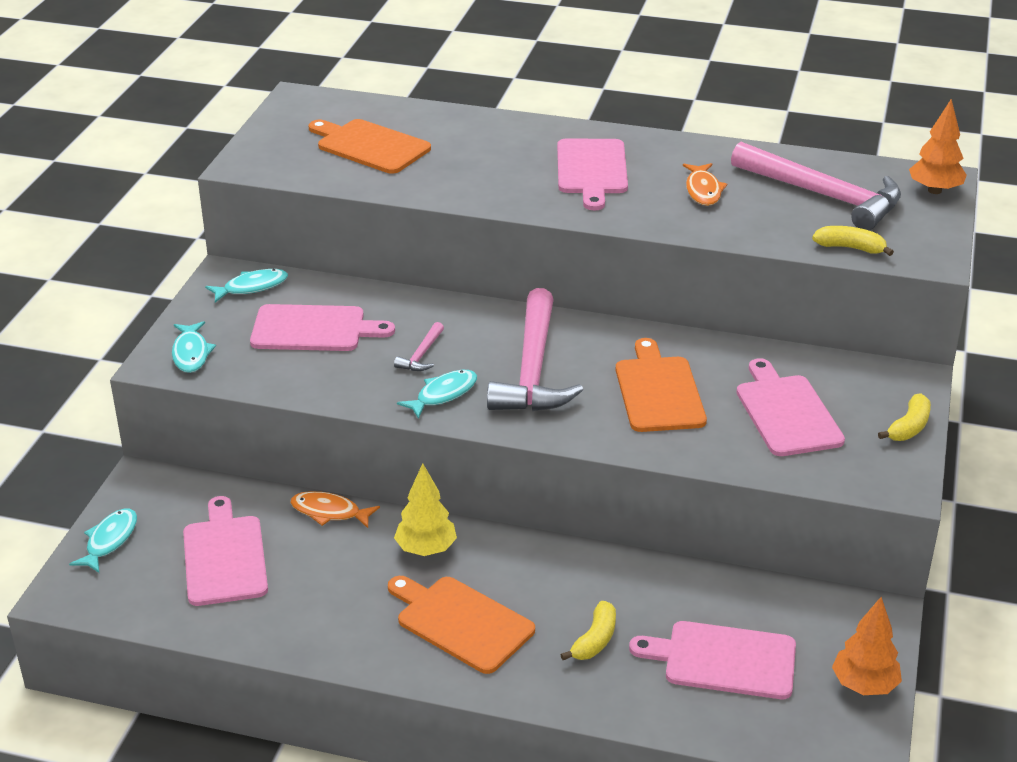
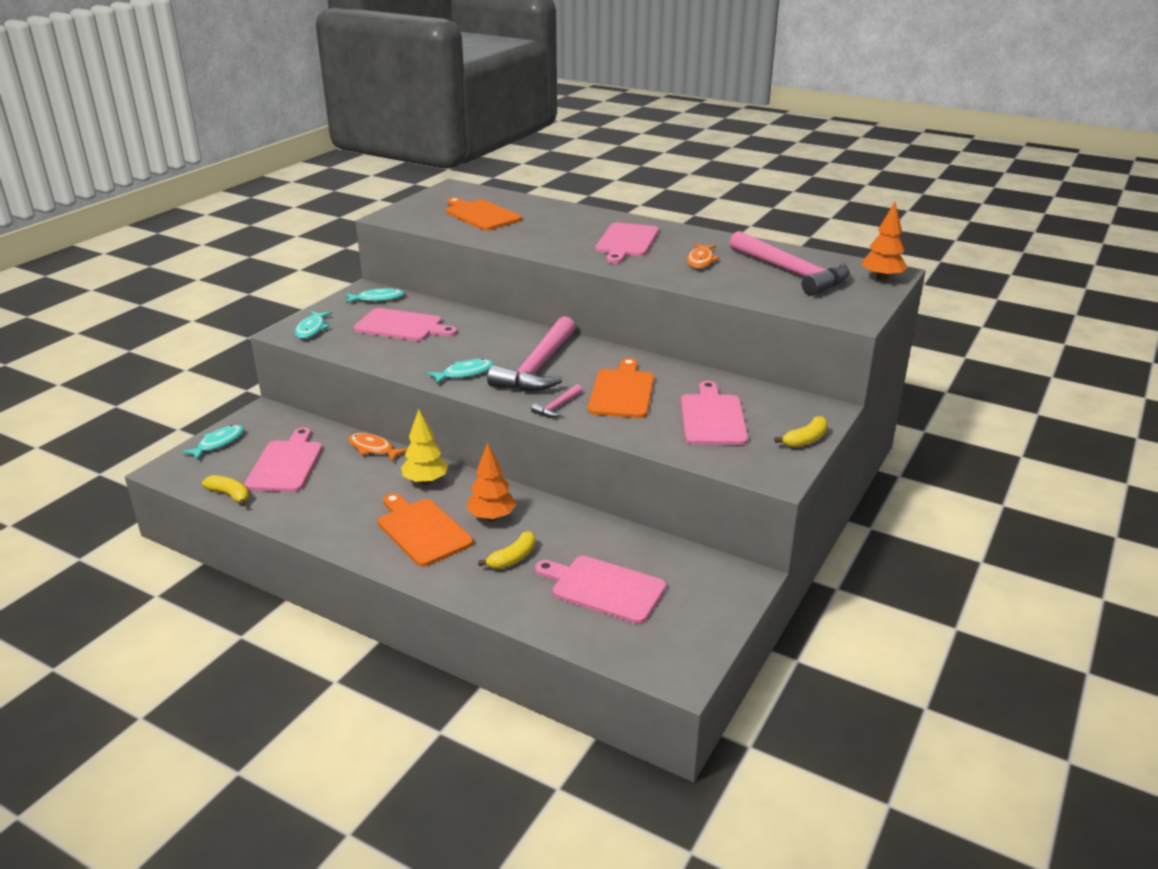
camera: 15 degrees right, 5 degrees down
pink hammer [394,322,444,371] -> pink hammer moved to [531,384,582,417]
yellow banana [812,226,894,256] -> yellow banana moved to [202,475,249,507]
orange tree [832,597,902,695] -> orange tree moved to [467,442,516,521]

